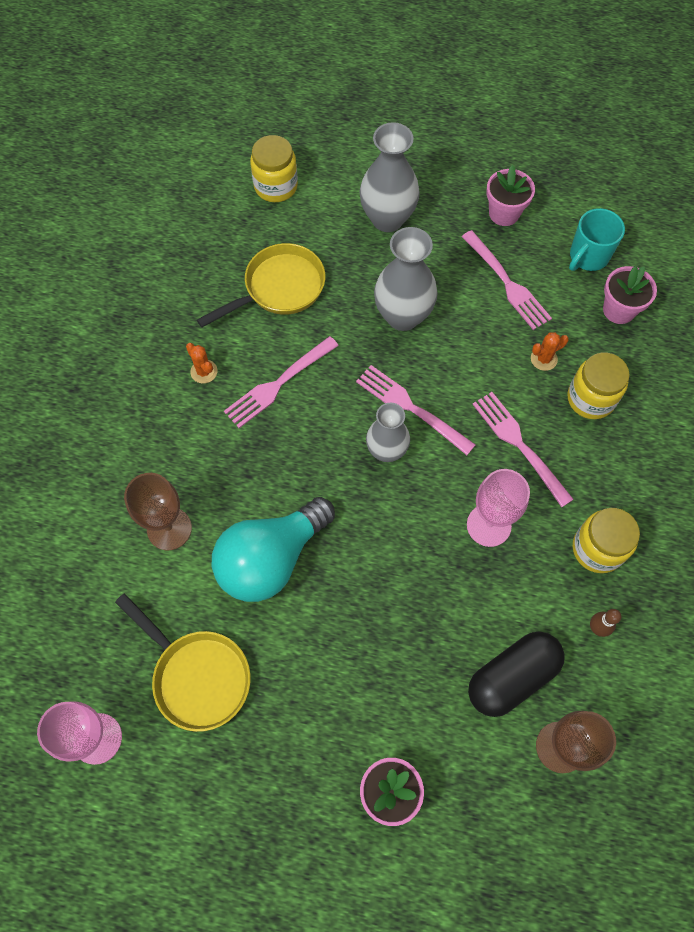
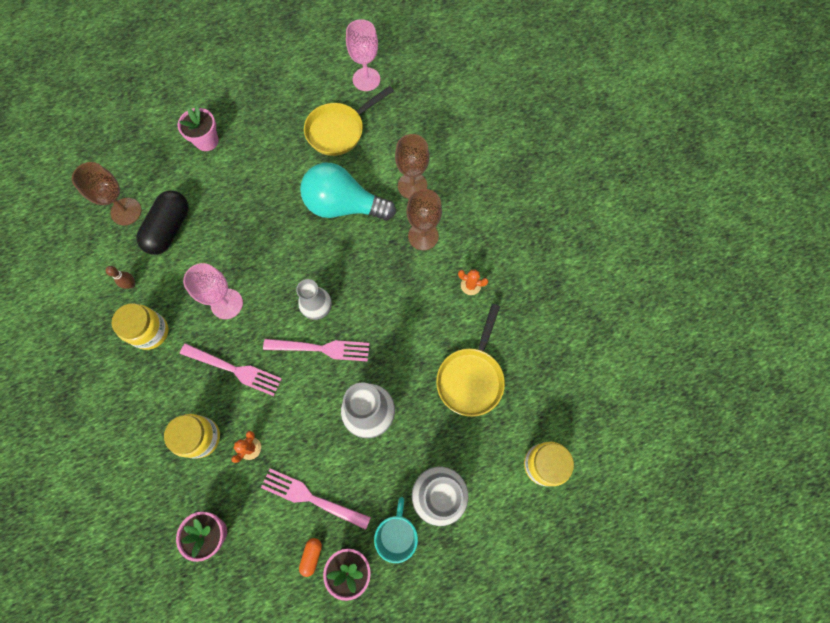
camera: 145 degrees right, 5 degrees up
yellow pan [115,593,250,732] -> yellow pan turned 45 degrees counterclockwise [304,86,394,156]
turquoise light bulb [212,497,335,602] -> turquoise light bulb turned 90 degrees counterclockwise [300,163,396,220]
pink fork [224,336,339,428] -> none
turquoise mug [569,208,625,271] -> turquoise mug moved to [374,497,418,563]
none -> orange capsule [299,538,322,577]
none -> brown goblet [406,189,442,250]

